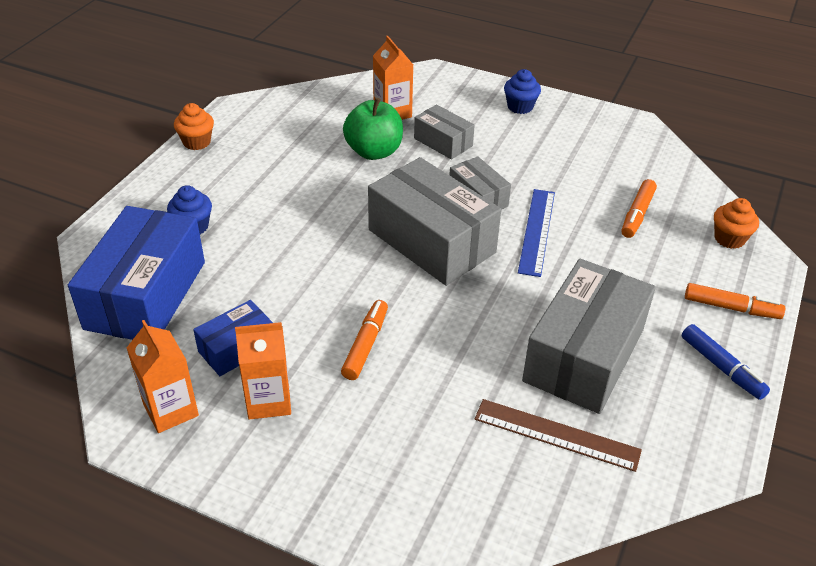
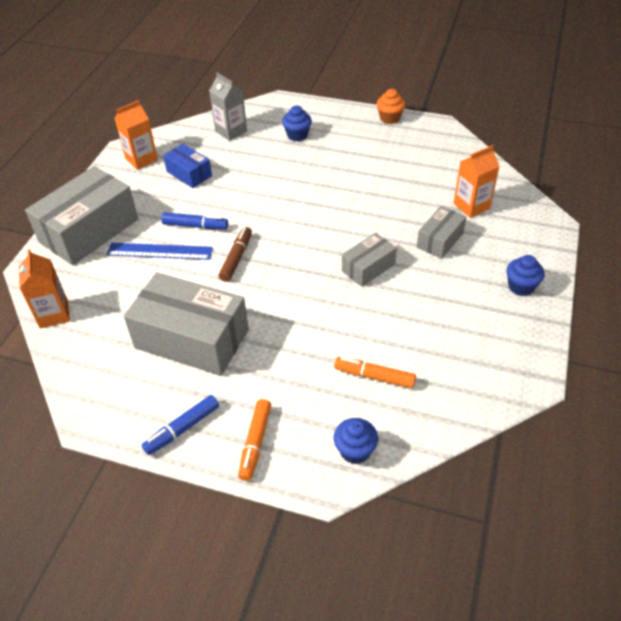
camera: 85 degrees right, 5 degrees up
blue box [68,206,205,340] -> grey carton [209,73,247,141]
orange carton [235,322,291,420] -> orange carton moved to [19,249,70,328]
orange marker [341,300,388,380] -> blue marker [161,212,228,229]
green apple [343,98,403,160] -> none
grey box [368,157,501,286] -> grey box moved to [25,166,138,265]
brown ruler [475,399,642,472] -> none
blue ruler [518,189,555,277] -> blue ruler moved to [107,243,213,260]
orange cupcake [714,198,759,249] -> blue cupcake [334,418,378,464]
none -> brown marker [219,227,252,282]

